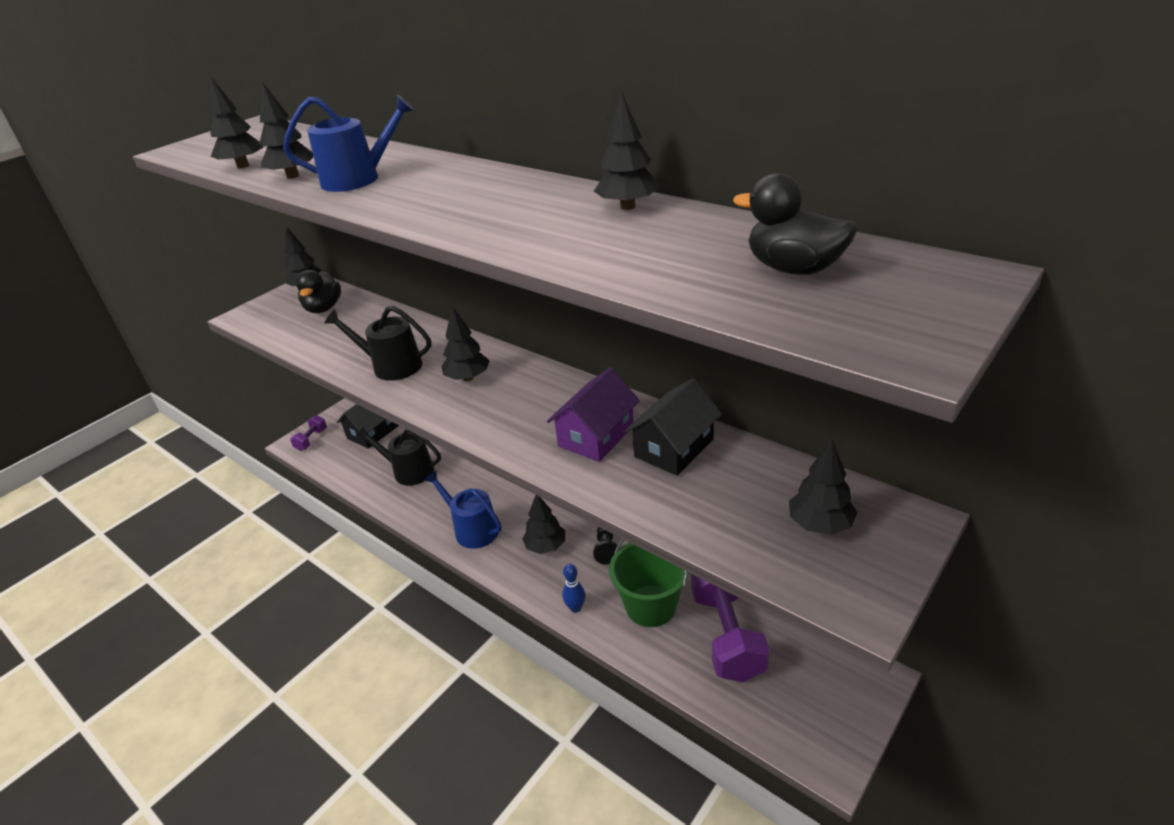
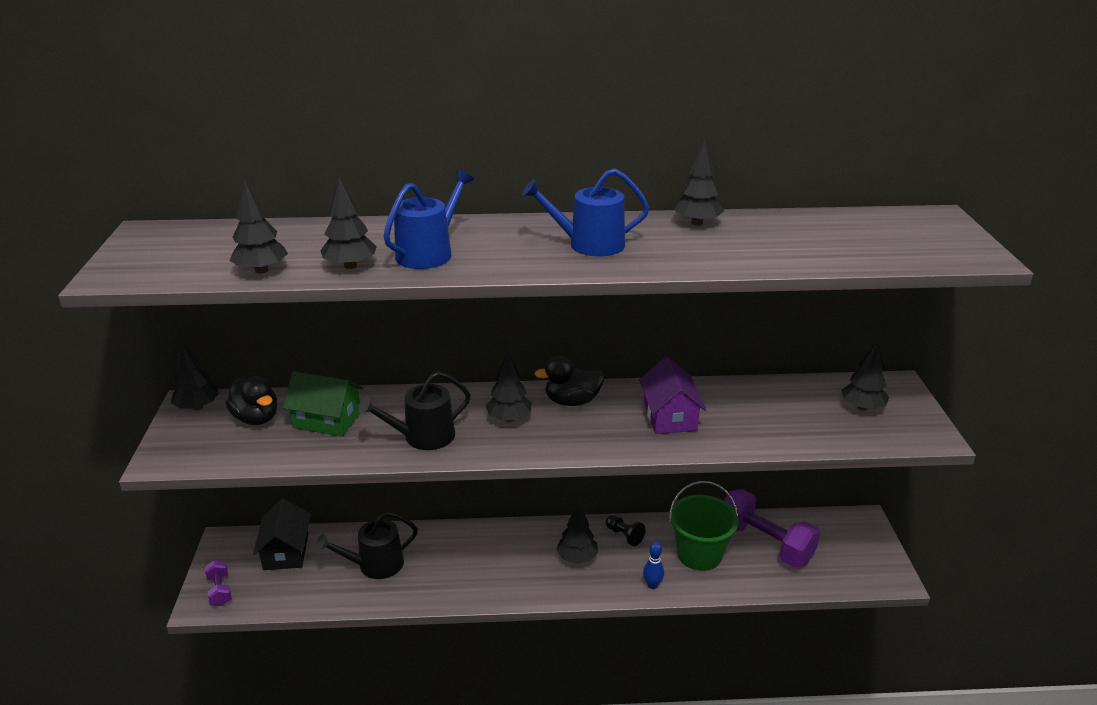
camera: 45 degrees left, 5 degrees down
blue watering can [424,470,502,549] -> blue watering can moved to [522,168,649,257]
black house [625,378,722,476] -> none
black duck [733,173,857,275] -> black duck moved to [535,356,604,406]
none -> green house [283,371,364,437]

